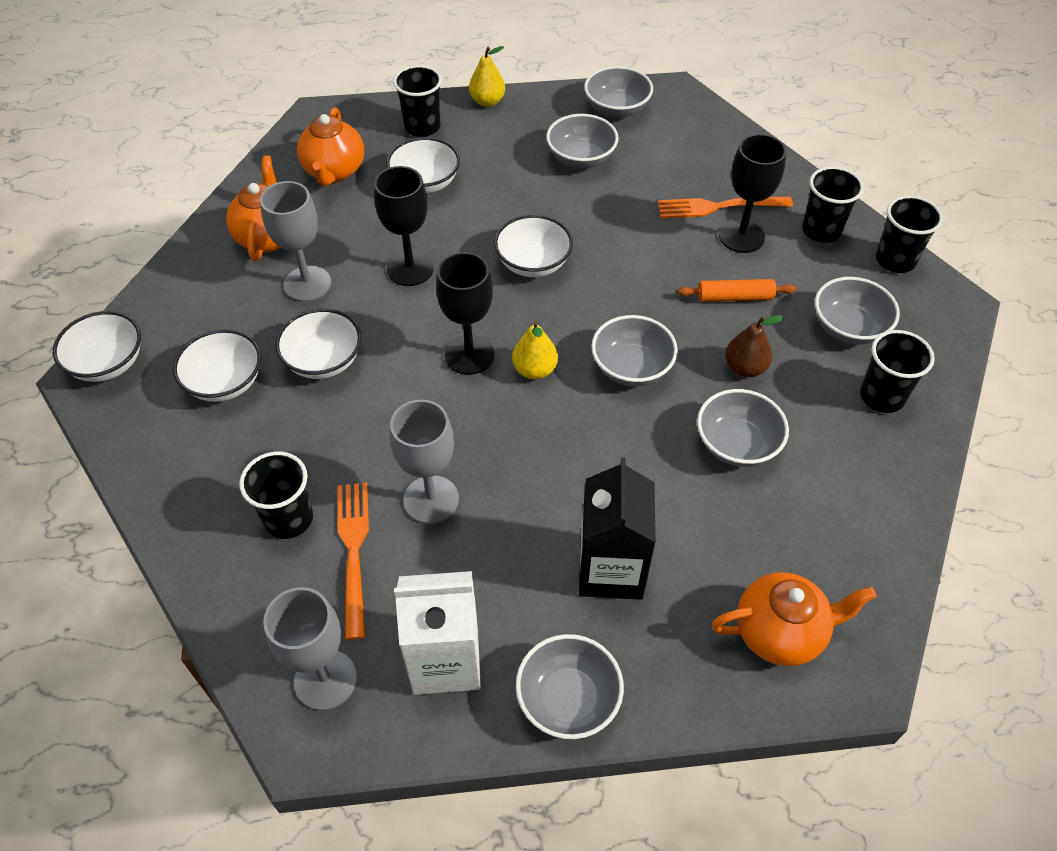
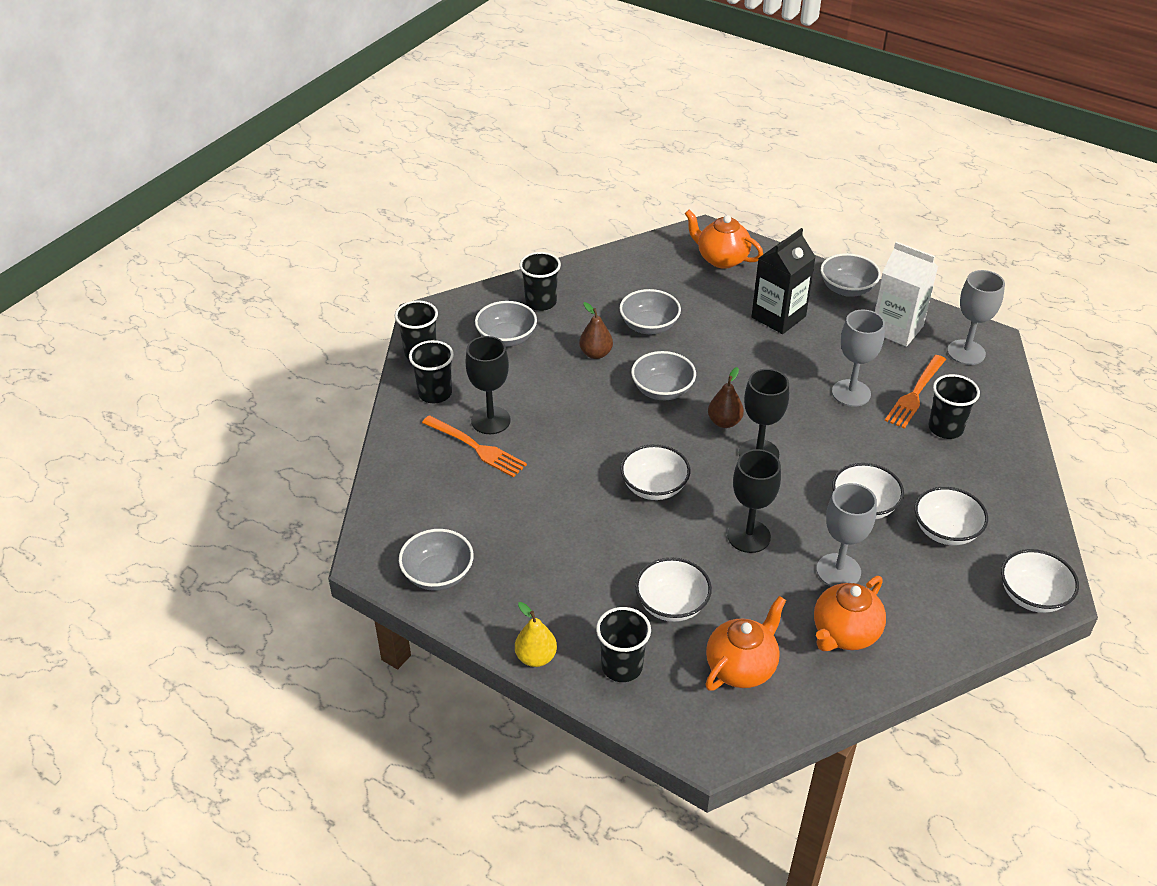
camera: 140 degrees left, 10 degrees down
yellow pear [512,321,558,379] -> brown pear [708,367,744,428]
grey bowl [546,114,619,168] -> none
orange rolling pin [678,279,796,302] -> none

